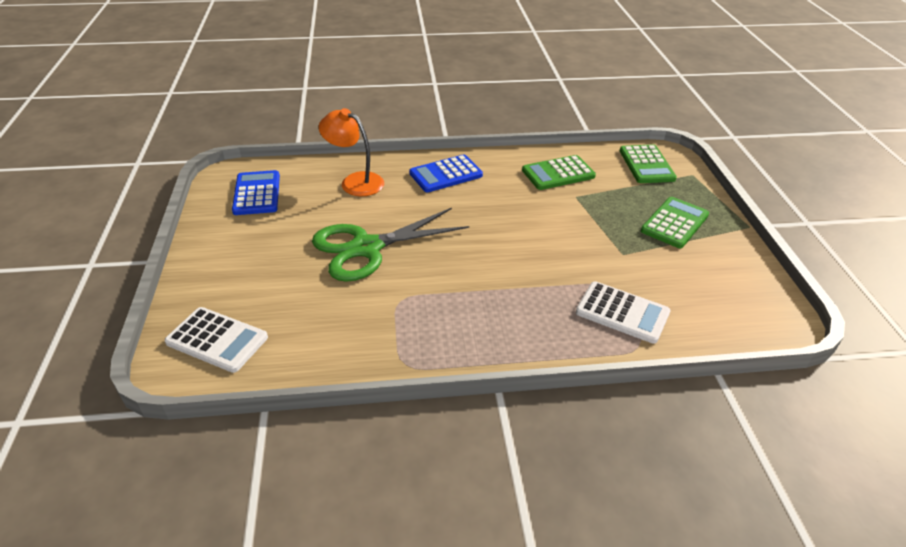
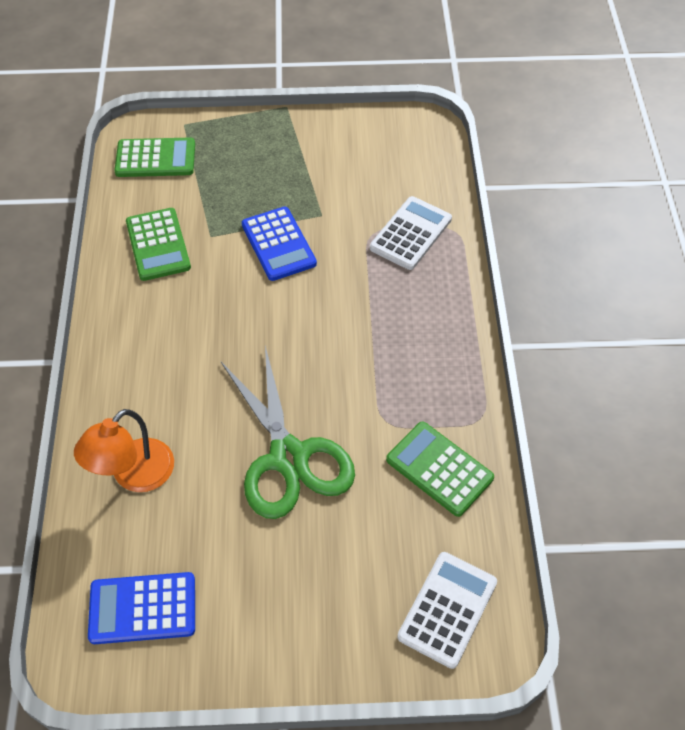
camera: 85 degrees left, 15 degrees up
blue calculator [409,155,483,192] -> blue calculator moved to [242,207,317,281]
green calculator [641,197,709,248] -> green calculator moved to [386,421,494,517]

